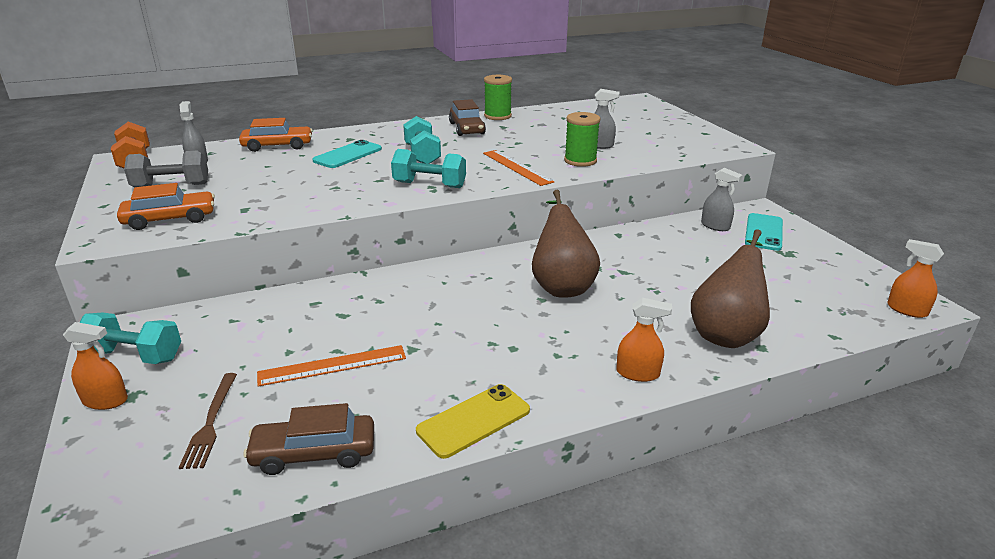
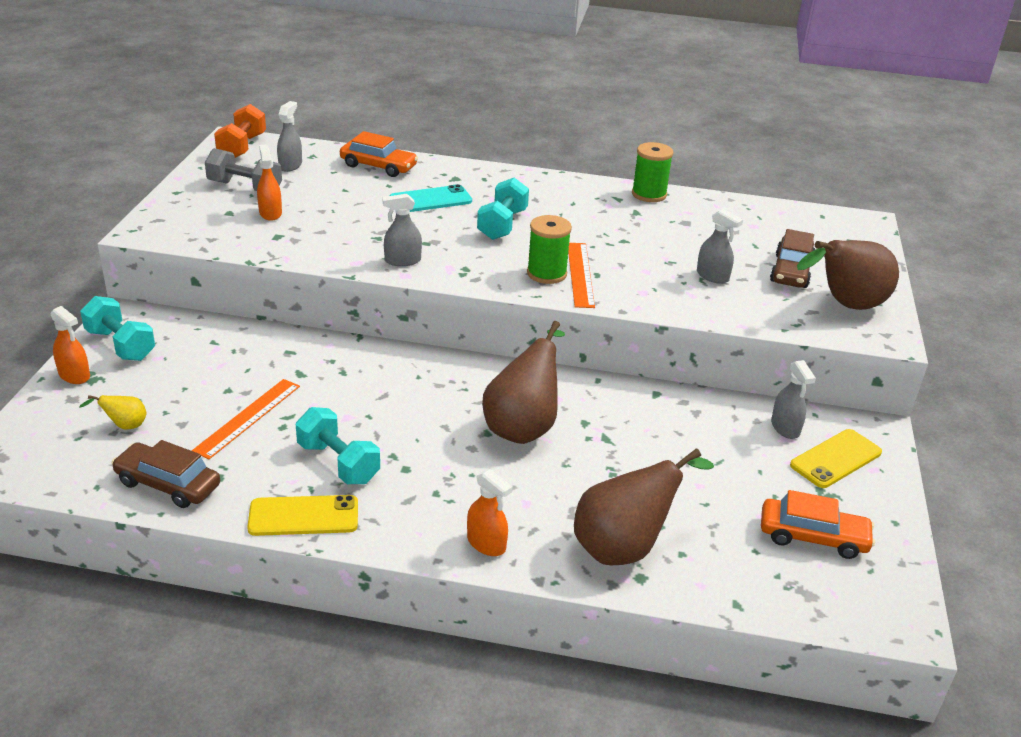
camera: 30 degrees right, 5 degrees up
orange car [117,183,215,230] -> orange car moved to [761,490,875,559]
brown fork [179,373,237,469] -> yellow pear [79,395,146,430]
orange ruler [257,345,406,387] -> orange ruler turned 75 degrees counterclockwise [192,379,300,459]
turquoise dumbbell [391,149,466,188] -> turquoise dumbbell moved to [296,407,380,484]
brown car [449,99,486,136] -> brown car moved to [770,229,815,288]
green spool [564,112,600,167] -> green spool moved to [527,215,572,284]
turquoise phone [745,213,783,251] -> yellow phone [790,429,882,488]
orange spray bottle [887,239,944,318] -> orange spray bottle moved to [257,144,282,221]
none -> grey spray bottle [382,194,422,266]
none -> brown pear [797,240,899,310]

